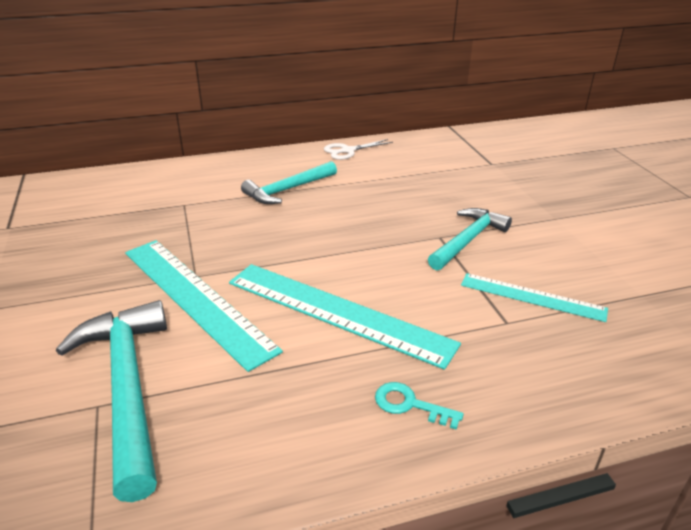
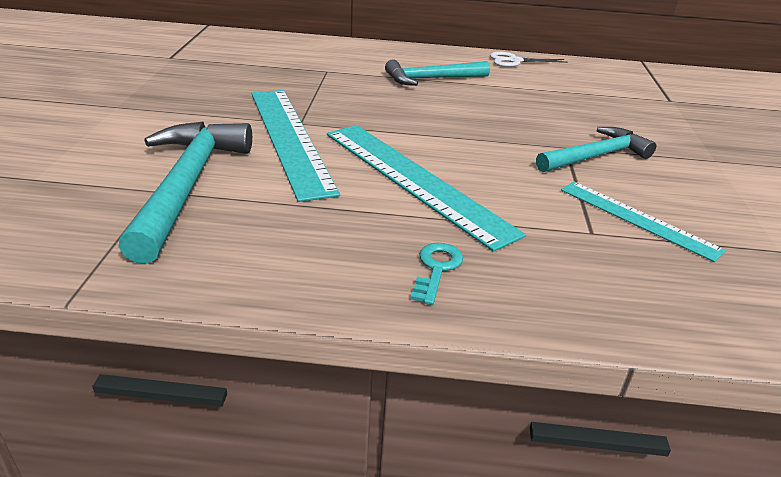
camera: 20 degrees right, 0 degrees up
turquoise key [375,382,464,430] -> turquoise key turned 60 degrees clockwise [410,243,463,305]

